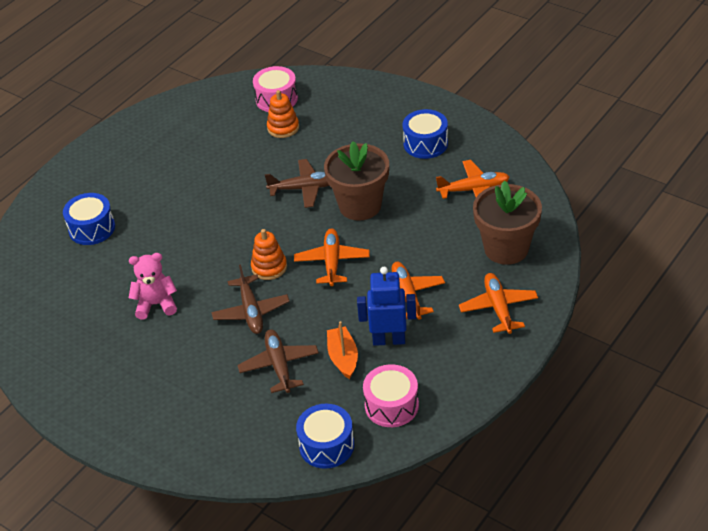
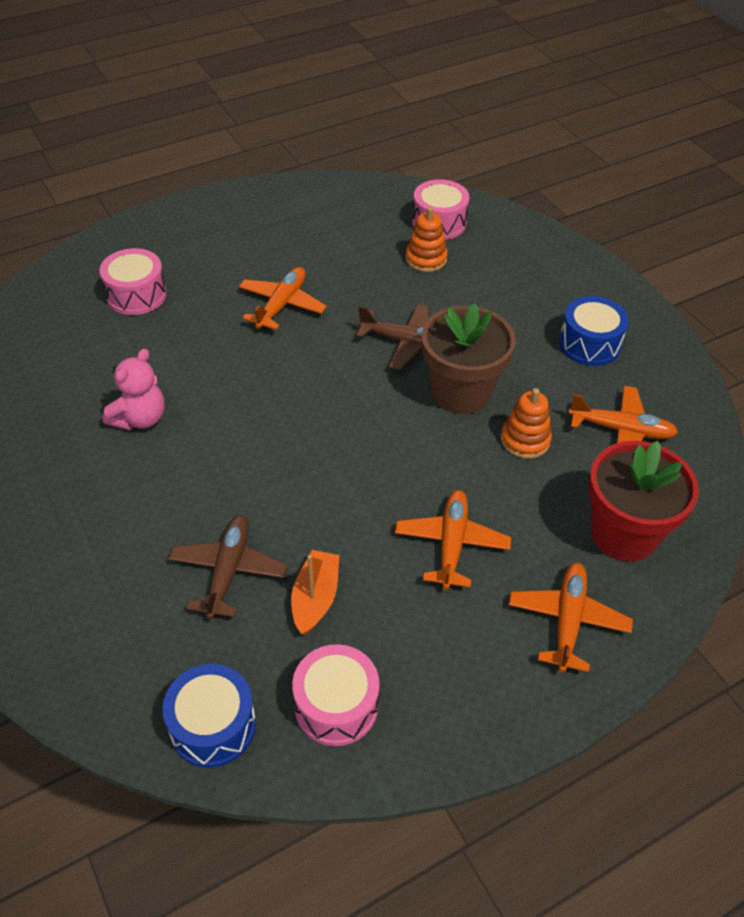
camera: 20 degrees right, 5 degrees up
blue drum [63,193,115,245] -> pink drum [100,248,167,315]
pink teddy bear [129,253,177,320] -> pink teddy bear turned 105 degrees clockwise [103,349,165,430]
brown plane [211,264,290,334] -> none
orange stacking toy [251,229,287,280] -> orange stacking toy moved to [501,388,552,459]
orange plane [294,228,370,286] -> orange plane moved to [239,267,327,330]
blue robot [357,267,416,346] -> none
brown flower pot [473,180,542,265] -> red flower pot [588,441,699,562]

